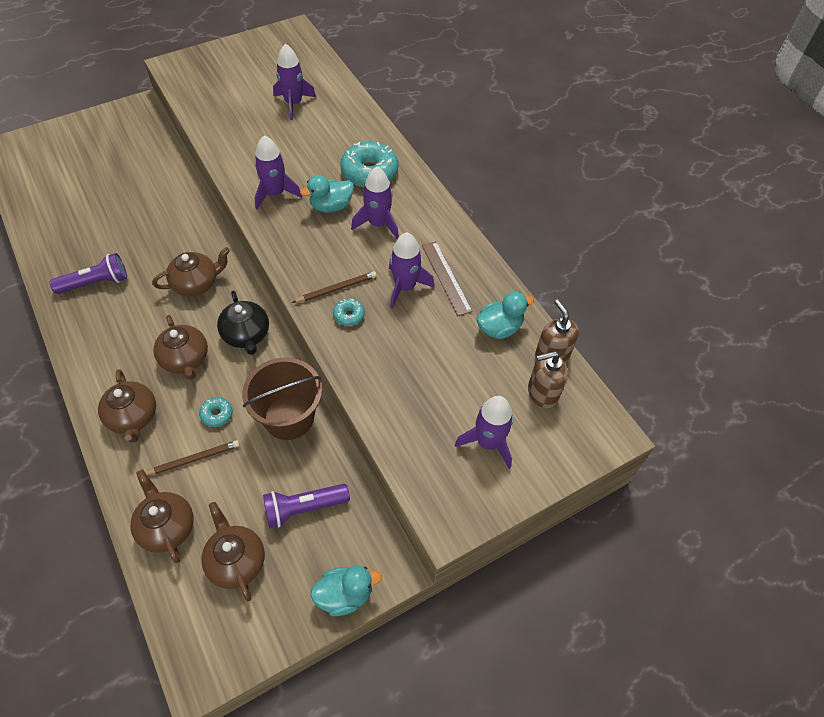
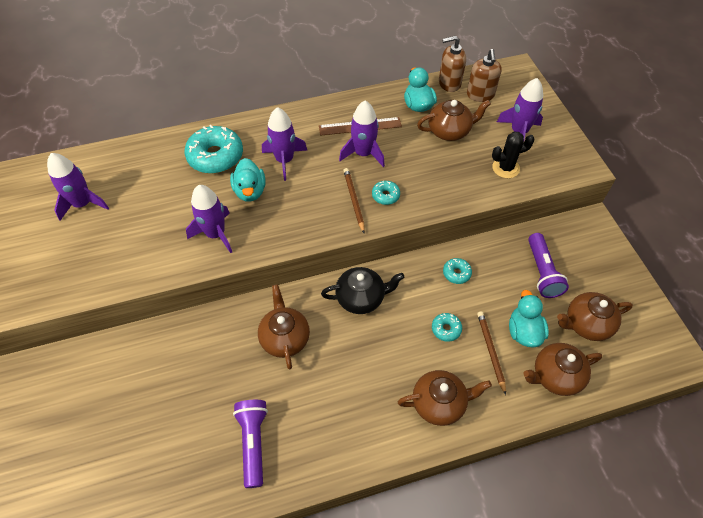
camera: 75 degrees left, 0 degrees up
brown teapot [153,315,208,380] -> brown teapot moved to [417,100,491,141]
brown bucket [242,357,322,440] -> turquoise donut [443,258,472,284]
turquoise duck [310,566,382,616] -> turquoise duck moved to [509,290,549,348]
none -> black cactus [492,131,535,178]

